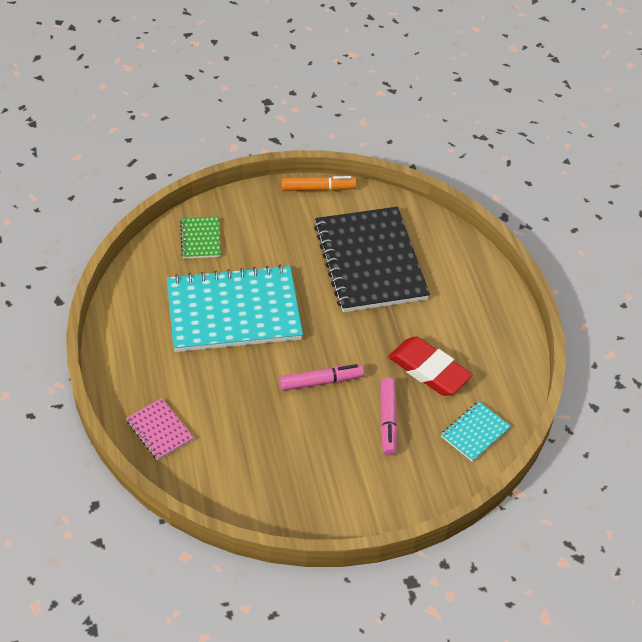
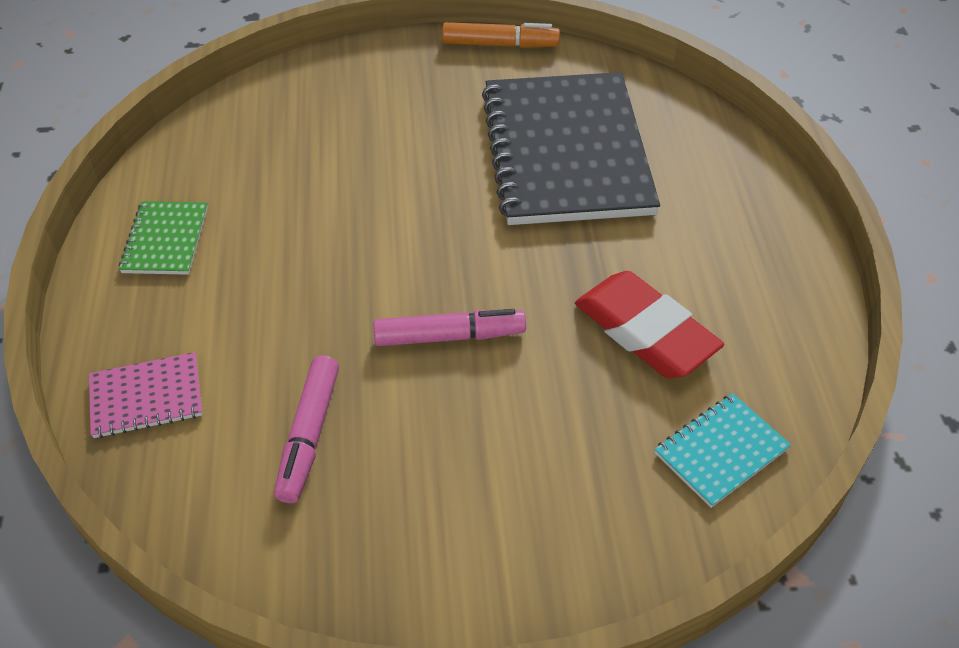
camera: 10 degrees right, 0 degrees up
pink notebook [126,398,194,460] -> pink notebook turned 75 degrees counterclockwise [89,352,203,438]
turquoise notebook [167,265,303,352] -> none
green notebook [180,217,221,259] -> green notebook moved to [119,201,208,275]
pink marker [380,378,398,456] -> pink marker moved to [274,356,339,503]

